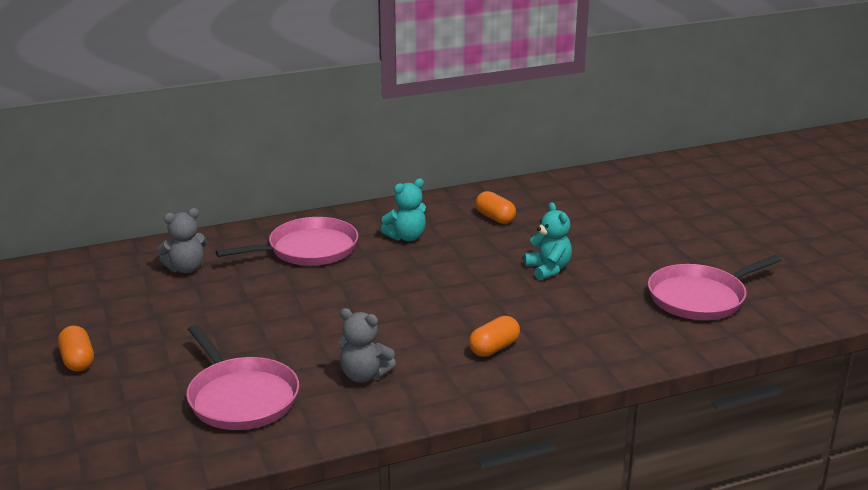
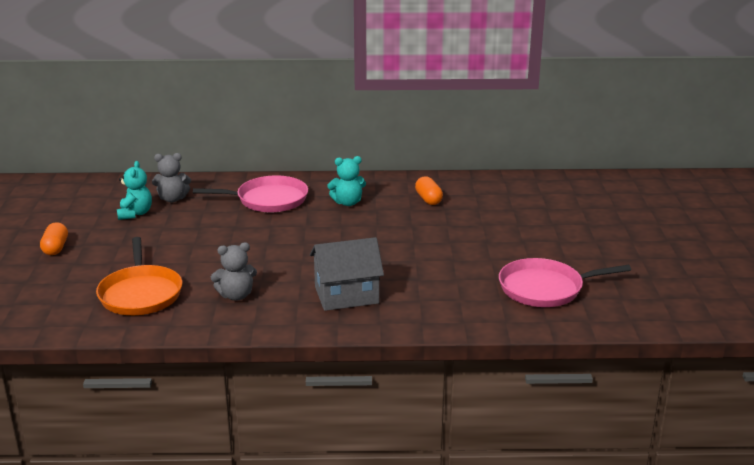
camera: 20 degrees right, 0 degrees up
pink pan [186,325,299,430] -> orange pan [96,237,182,315]
grey teddy bear [339,308,396,383] -> grey teddy bear turned 60 degrees counterclockwise [211,242,257,301]
orange capsule [469,316,520,357] -> grey house [310,237,384,311]
turquoise teddy bear [524,202,572,280] -> turquoise teddy bear moved to [117,161,152,220]

